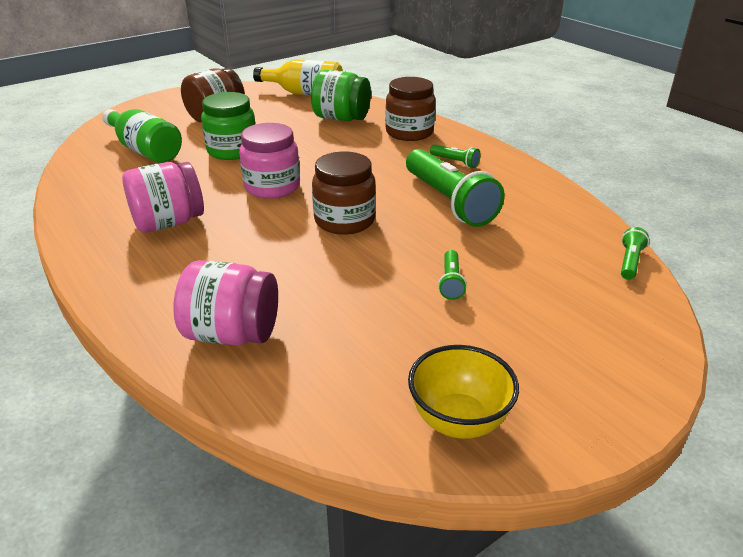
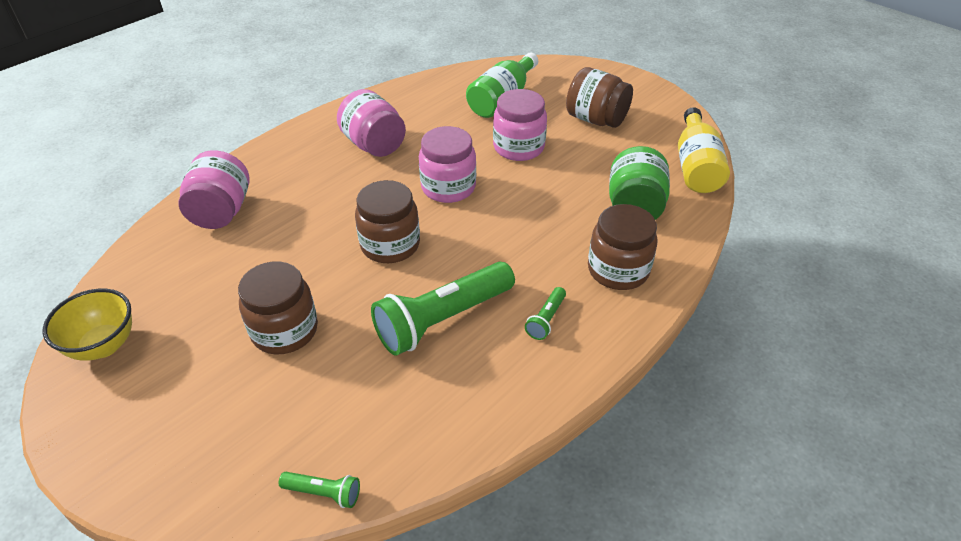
camera: 80 degrees right, 10 degrees up
green jar [201,92,256,160] -> pink jar [493,89,547,161]
green flashlight [438,250,467,300] -> brown jar [238,262,318,355]

